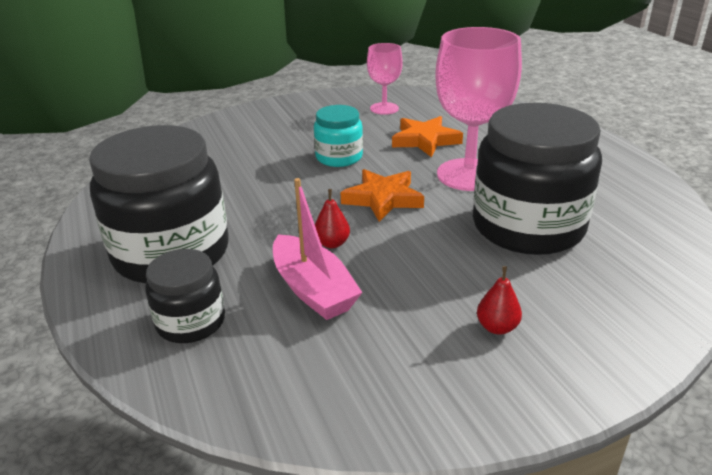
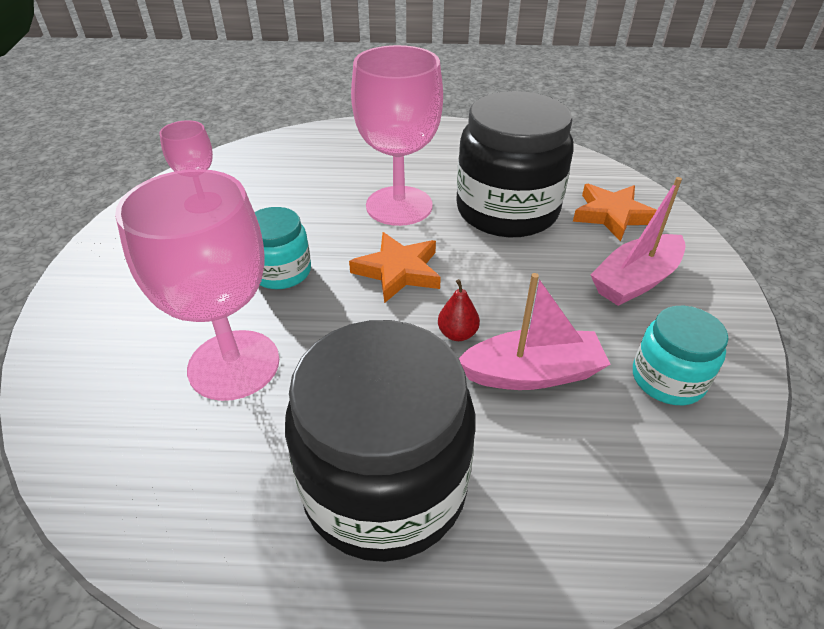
camera: 65 degrees left, 10 degrees up
black jar [145,249,225,343] -> none
orange star [392,116,463,157] -> orange star moved to [573,184,657,242]
red pear [477,266,522,335] -> pink boat [591,177,686,306]
none -> pink goblet [115,169,279,401]
none -> turquoise jar [633,306,729,405]

